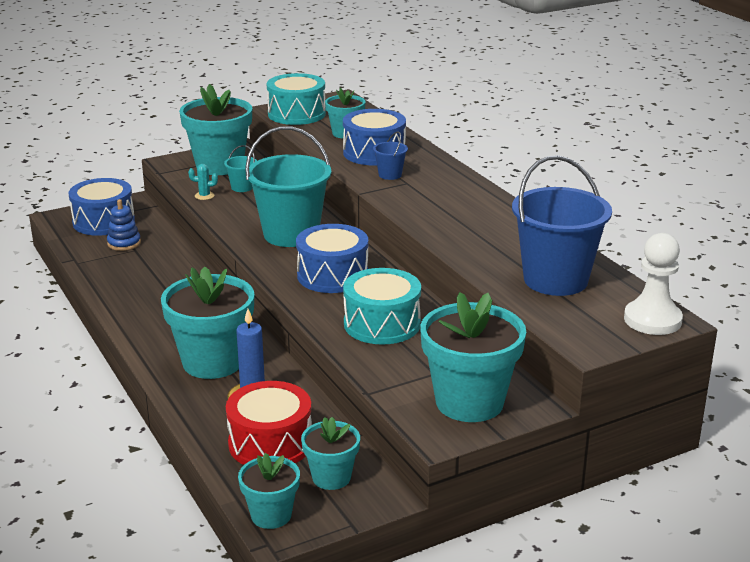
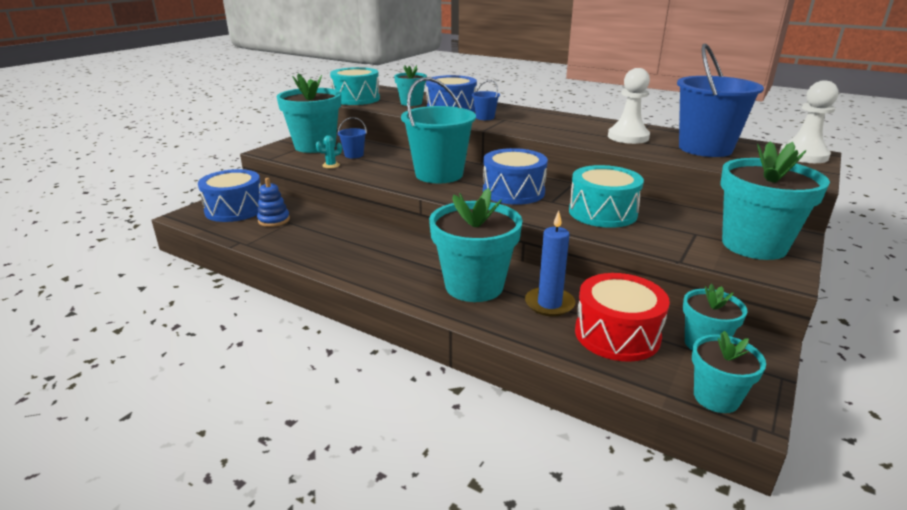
camera: 30 degrees left, 0 degrees up
turquoise bucket [224,145,257,192] -> blue bucket [338,117,367,158]
none -> white pawn [608,68,650,144]

